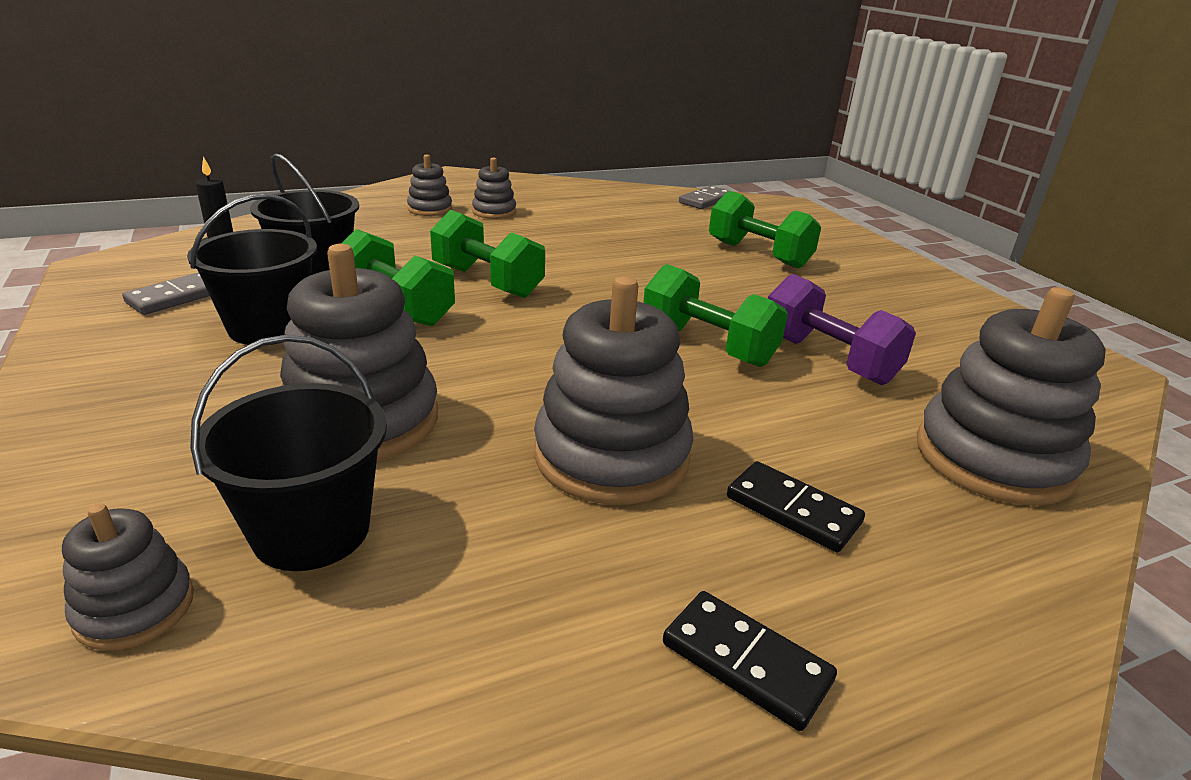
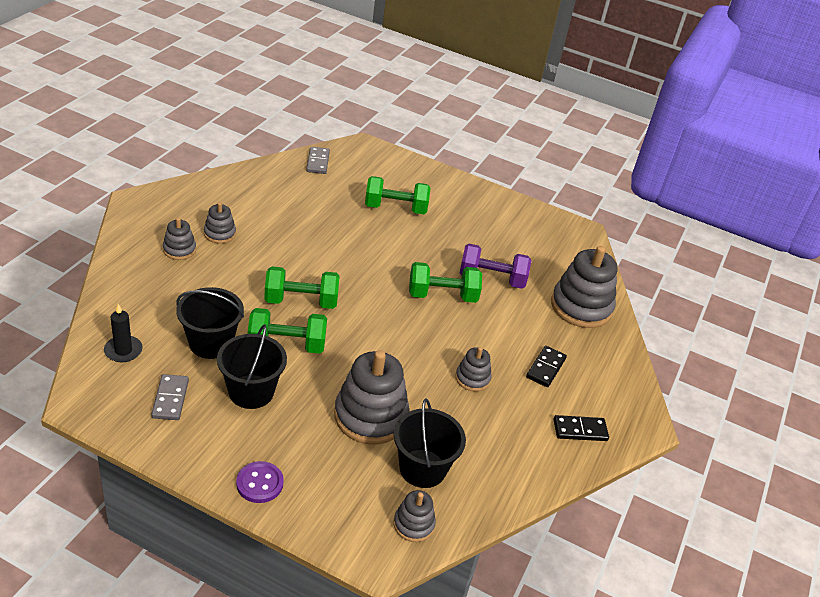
camera: 45 degrees left, 10 degrees up
grey stacking toy [534,276,693,505] -> grey stacking toy [456,347,492,392], size x0.51
black domino [727,461,865,552] -> black domino turned 60 degrees counterclockwise [526,346,567,387]
none -> purple button [236,461,284,503]

